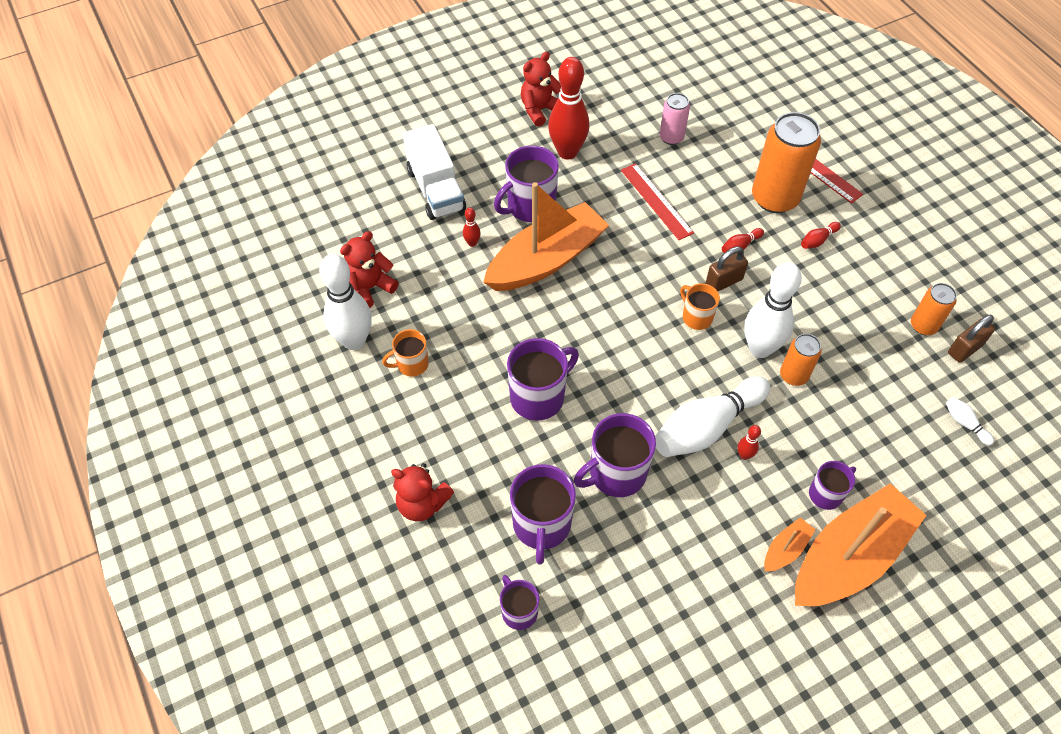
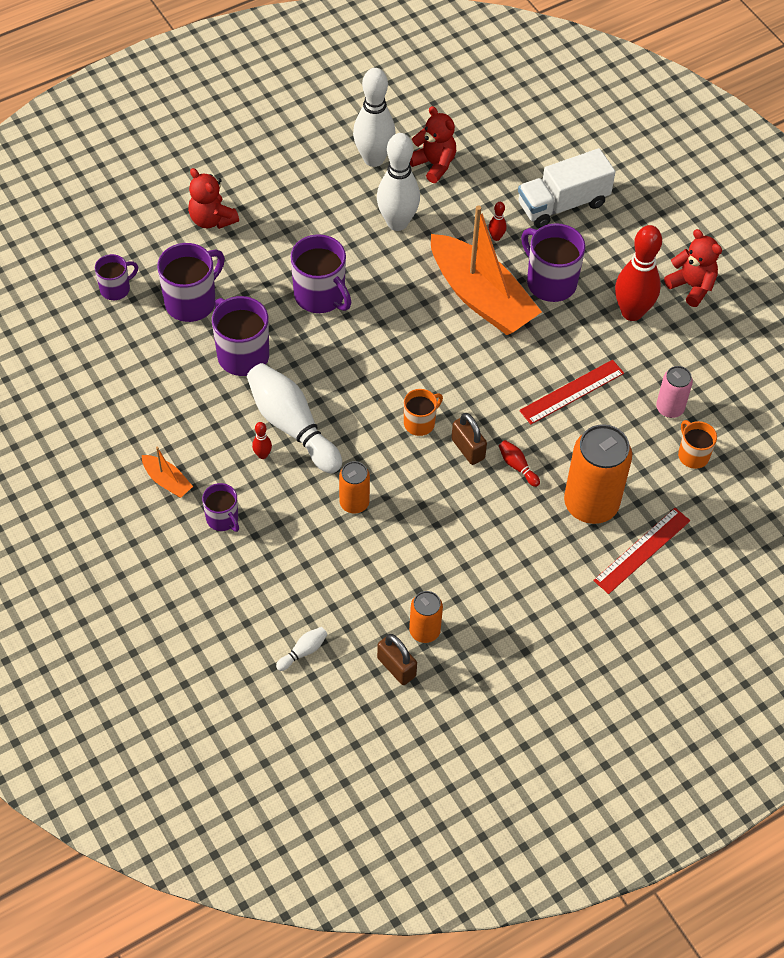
camera: 85 degrees right, 0 degrees up
orange mug [382,329,429,377] -> orange mug moved to [678,420,717,469]
red teddy bear [391,463,454,521] -> red teddy bear turned 60 degrees counterclockwise [188,168,239,229]
purple mug [510,464,576,564] -> purple mug turned 135 degrees clockwise [157,243,225,322]
white bowling pin [744,262,802,358] -> white bowling pin moved to [377,133,420,231]
orange boat [795,483,927,606] -> none
red bowling pin [801,222,841,249] -> none

